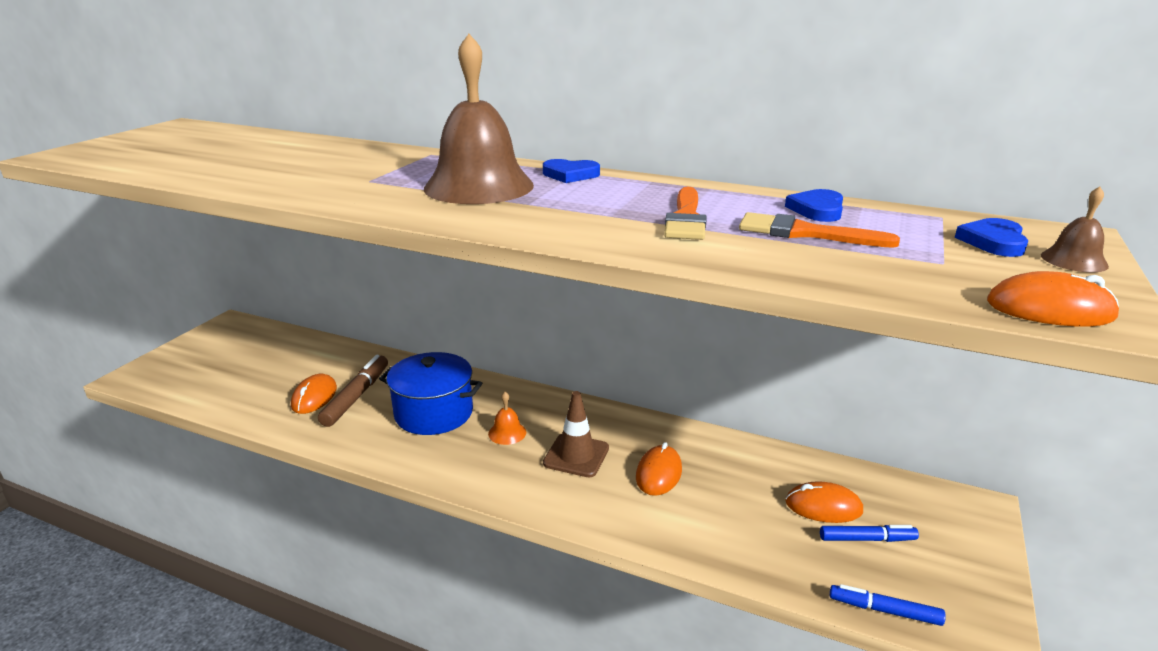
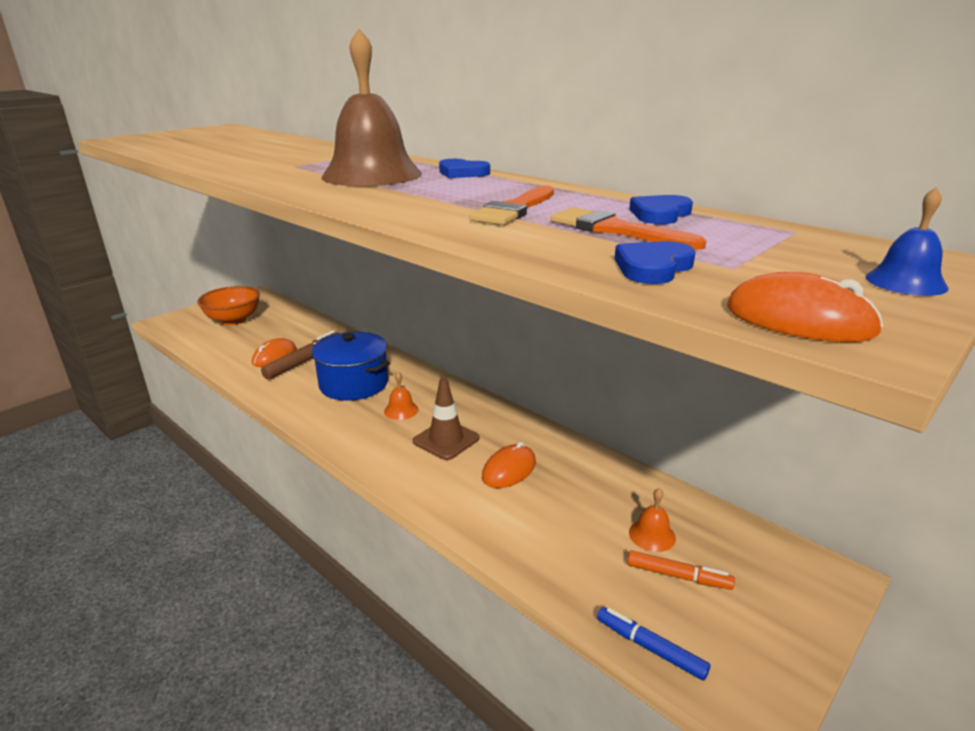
camera: 20 degrees right, 0 degrees up
orange mouse [786,481,863,523] -> orange bell [629,488,676,552]
blue marker [820,525,919,542] -> orange marker [628,551,735,590]
blue heart [955,218,1029,257] -> blue heart moved to [615,241,695,284]
brown bell [1041,187,1109,272] -> blue bell [865,187,948,296]
none -> orange bowl [197,286,260,325]

